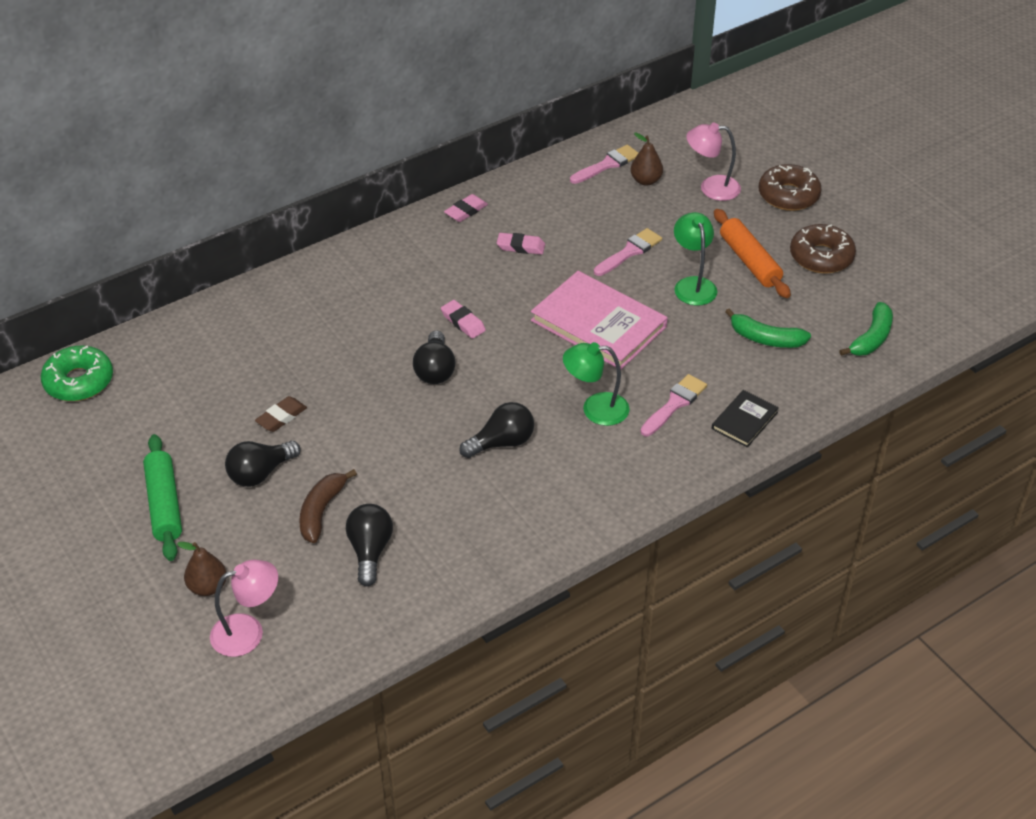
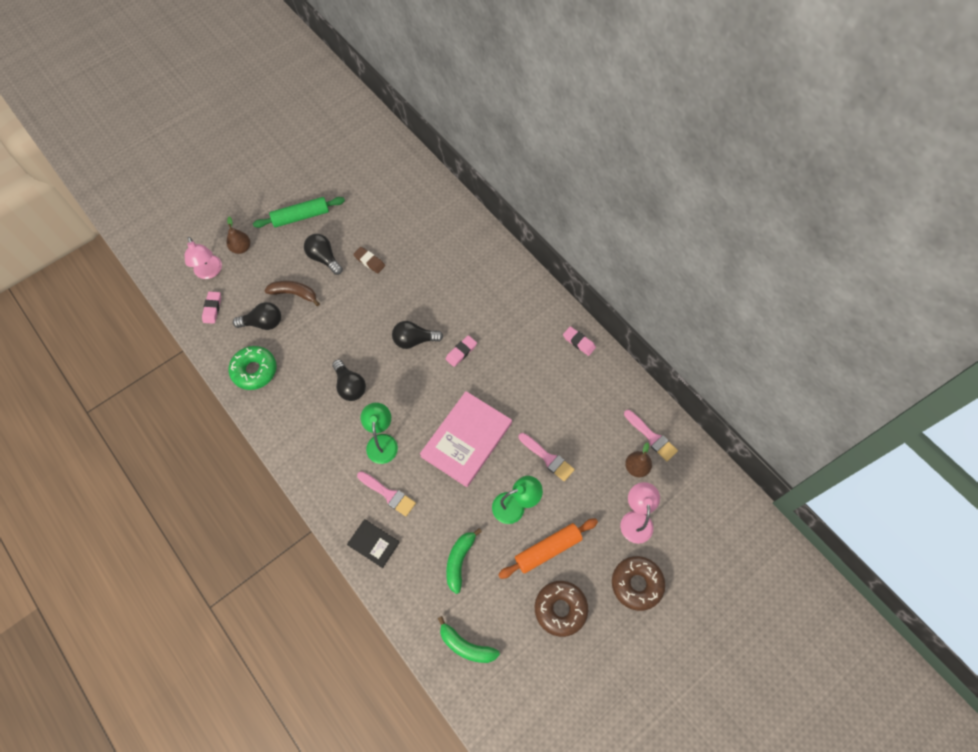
camera: 85 degrees right, 20 degrees up
green donut [41,346,113,401] -> green donut moved to [229,346,277,390]
pink eraser [497,233,545,255] -> pink eraser moved to [202,291,221,324]

